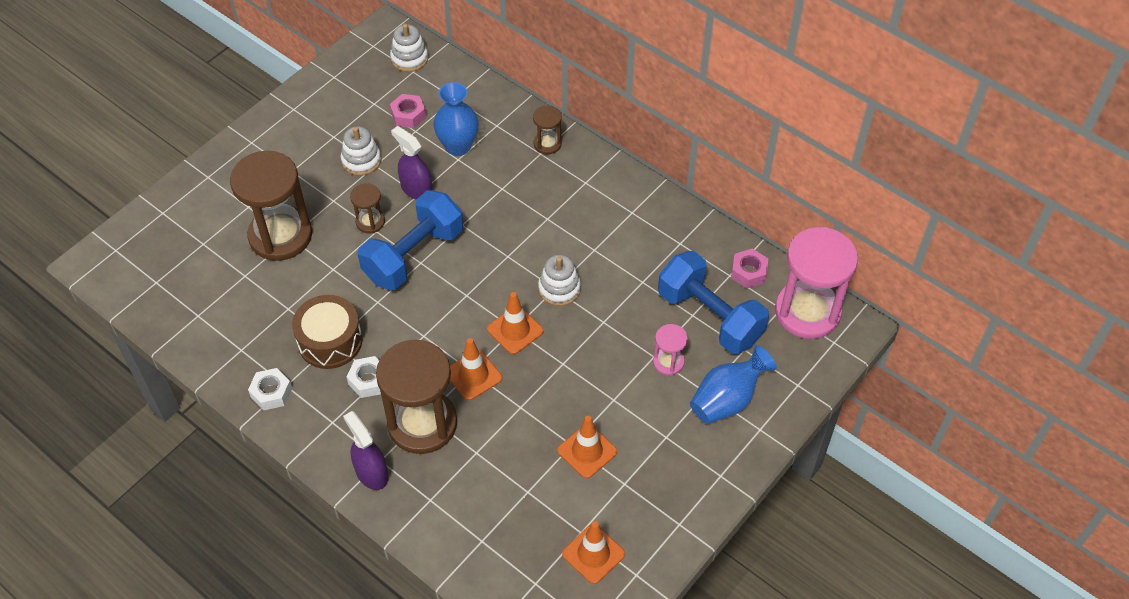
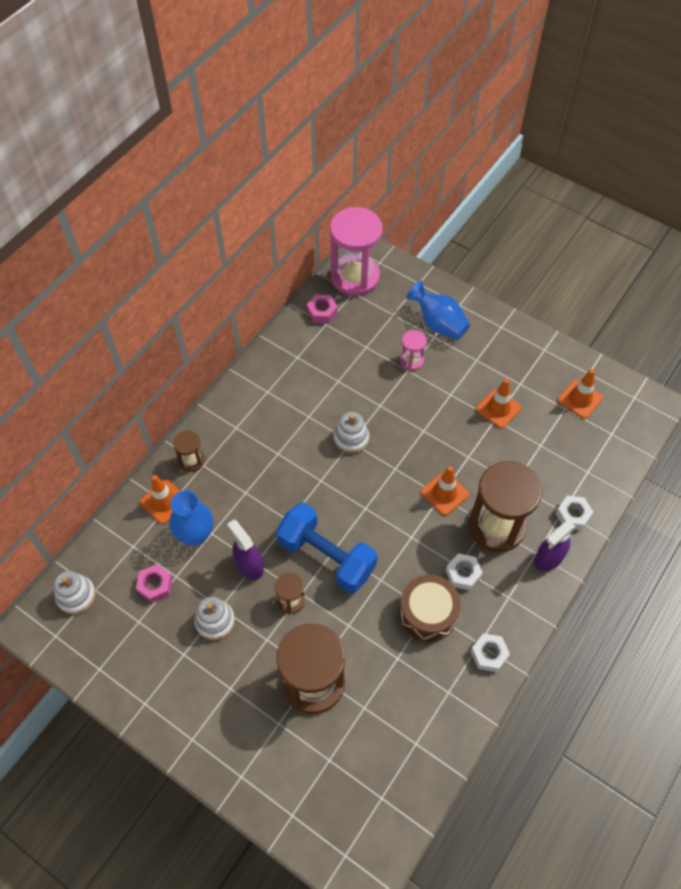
camera: 95 degrees left, 5 degrees up
purple spray bottle [391,126,433,199] -> purple spray bottle turned 105 degrees clockwise [227,519,264,580]
orange traffic cone [487,292,544,354] -> orange traffic cone moved to [140,475,180,524]
blue dumbbell [658,251,769,354] -> none
none -> white nut [555,496,593,530]

